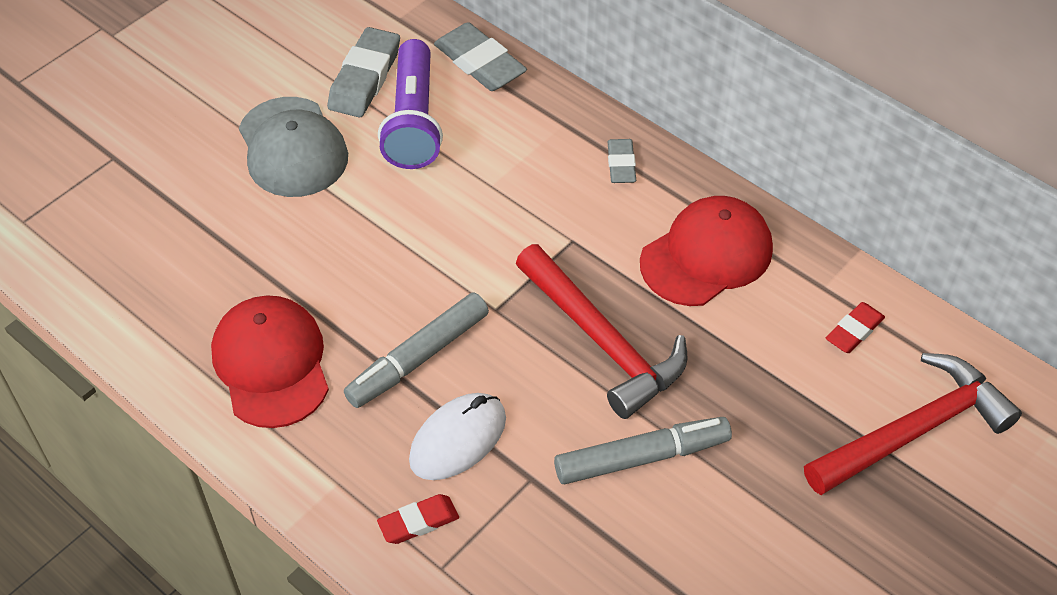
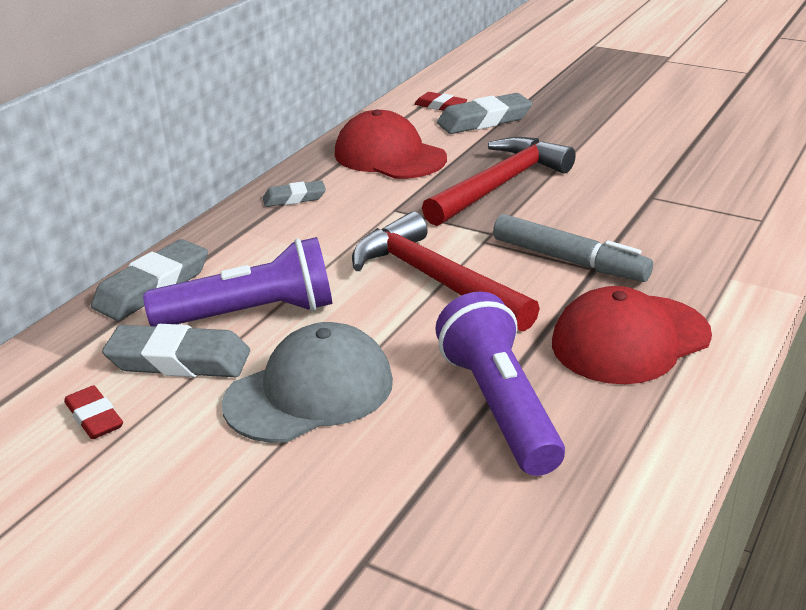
camera: 100 degrees left, 20 degrees down
red eraser [377,494,459,544] -> red eraser moved to [64,386,123,439]
white mouse [409,393,506,480] -> none
grey marker [554,417,732,484] -> none
red hammer [804,353,1022,495] -> red hammer moved to [352,212,540,332]
none -> purple flashlight [435,292,565,476]
none -> grey eraser [437,93,532,134]

